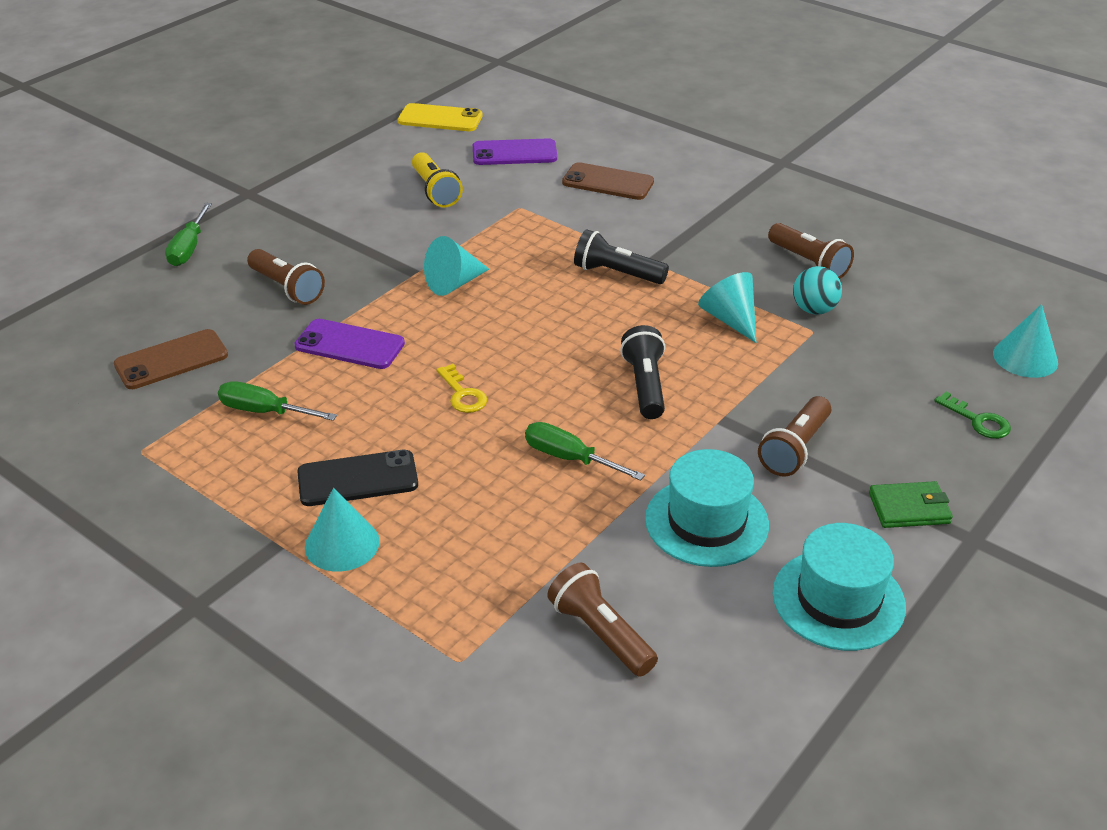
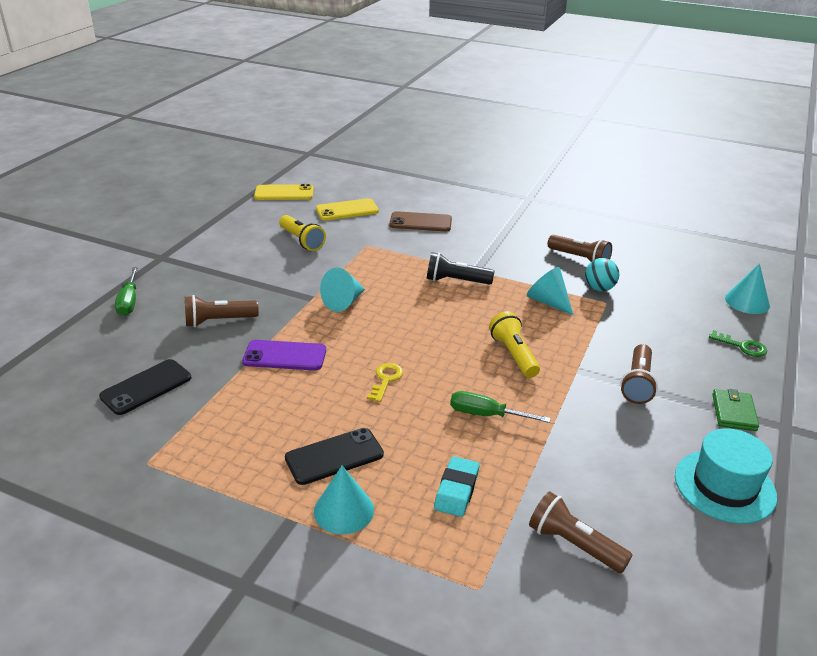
camera: 15 degrees left, 5 degrees down
brown phone [114,329,228,389] -> black phone [99,359,191,415]
green screwdriver [218,381,337,421] -> none
brown flashlight [247,249,325,305] -> brown flashlight turned 135 degrees clockwise [185,295,259,327]
yellow key [436,364,487,413] -> yellow key turned 120 degrees counterclockwise [367,363,403,402]
purple phone [473,139,557,165] -> yellow phone [316,198,379,220]
black flashlight [620,325,665,419] -> yellow flashlight [489,311,540,378]
turquoise hat [645,449,769,567] -> none
green wallet [869,481,953,528] -> green wallet turned 60 degrees counterclockwise [712,389,759,431]
none -> turquoise eraser [434,456,479,517]

